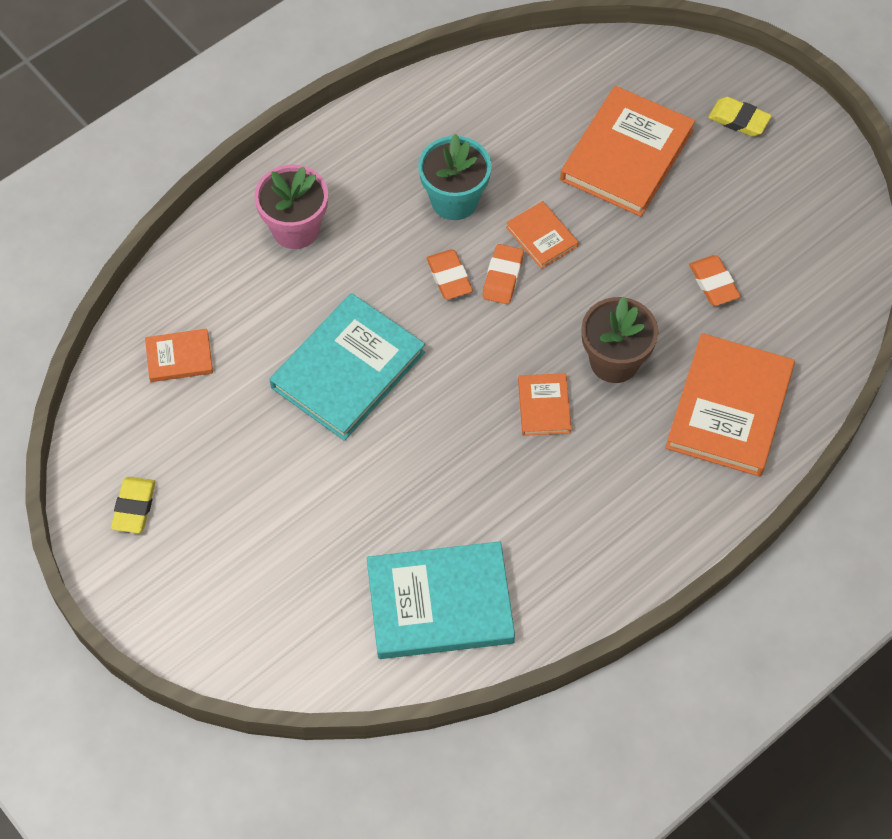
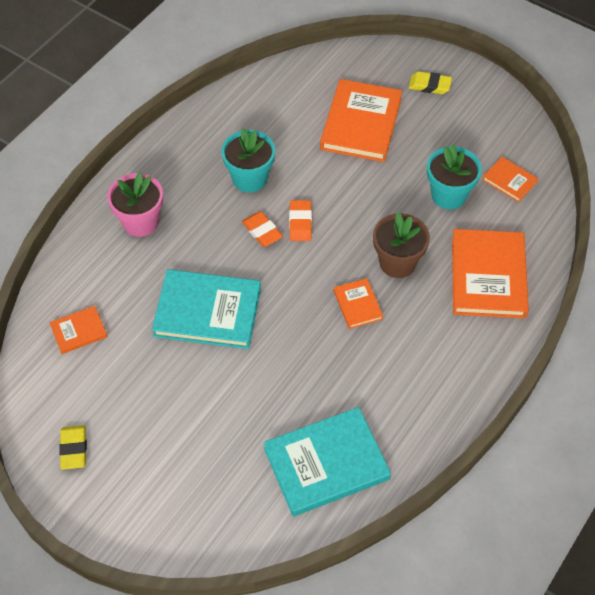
camera: 15 degrees left, 5 degrees down
turquoise book [270,293,425,441] -> turquoise book turned 75 degrees clockwise [152,269,261,349]
orange book [506,201,579,269] -> orange book moved to [482,157,538,202]
orange eraser [689,255,741,306] -> turquoise flower pot [427,144,482,209]

